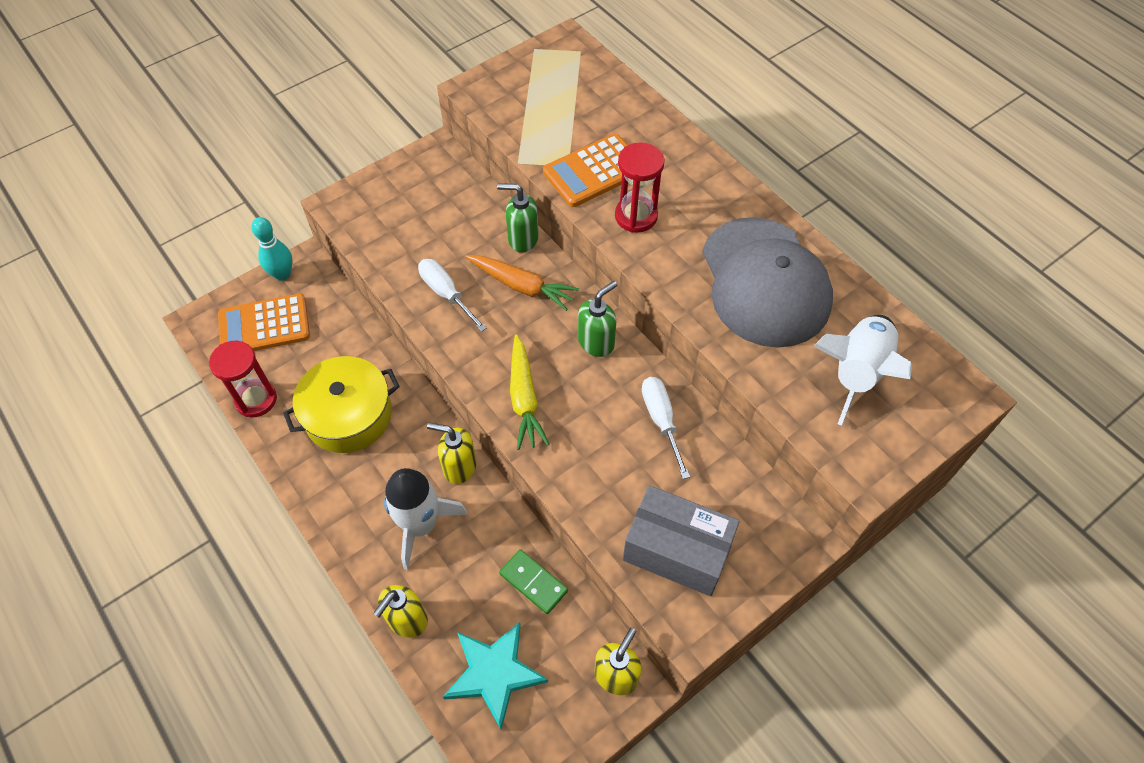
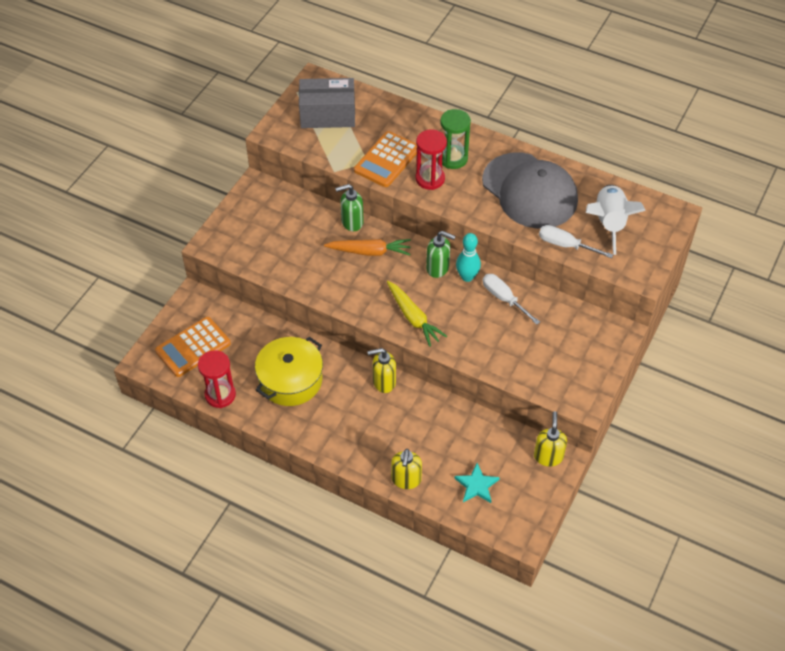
camera: 25 degrees left, 5 degrees down
turquoise bowling pin [251,217,293,281] -> turquoise bowling pin moved to [456,233,481,282]
white rocket [384,468,467,570] -> none
white screwdriver [418,259,487,332] -> white screwdriver moved to [539,225,613,258]
turquoise star [443,622,548,729] -> turquoise star [454,463,500,503], size x0.65
green domino [499,549,568,614] -> none
green soap dispenser [578,281,618,357] -> green soap dispenser turned 90 degrees clockwise [426,231,455,278]
grey box [623,485,740,596] -> grey box moved to [299,78,355,128]
none -> green hourglass [440,109,471,169]

